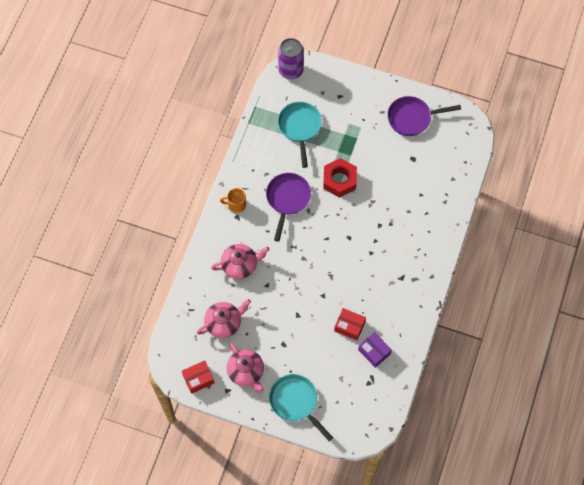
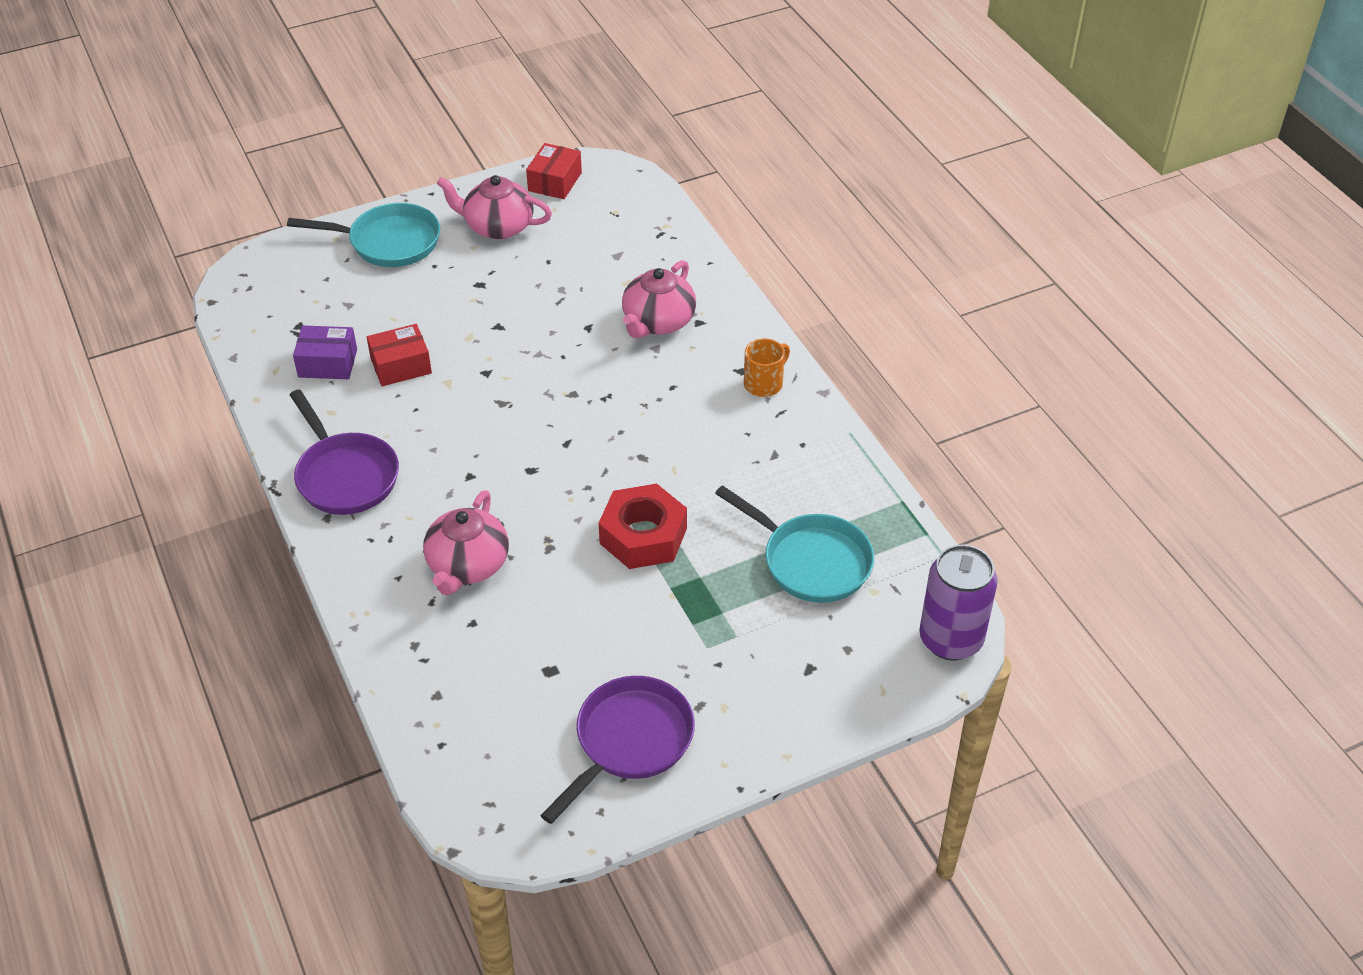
camera: 135 degrees right, 20 degrees down
pink teapot [197,299,251,338] -> pink teapot moved to [423,490,509,595]
purple pan [266,173,311,241] -> purple pan moved to [290,389,399,515]

